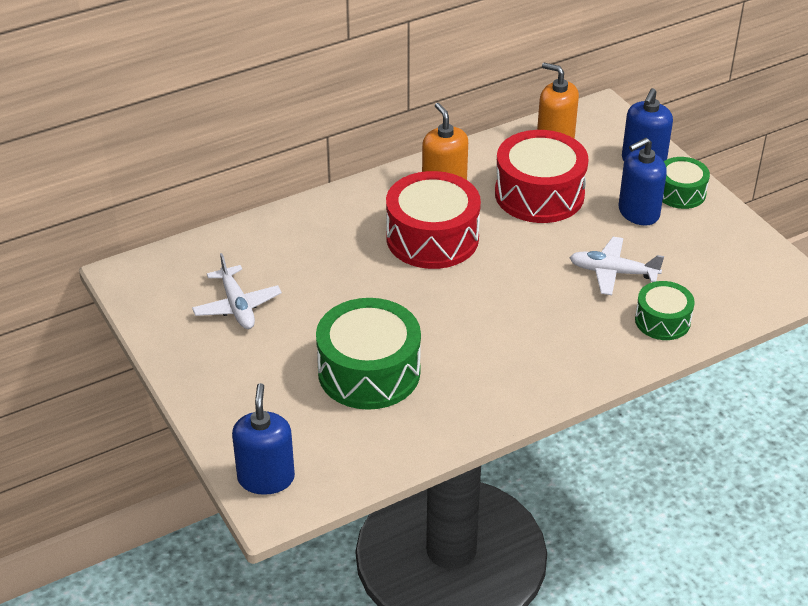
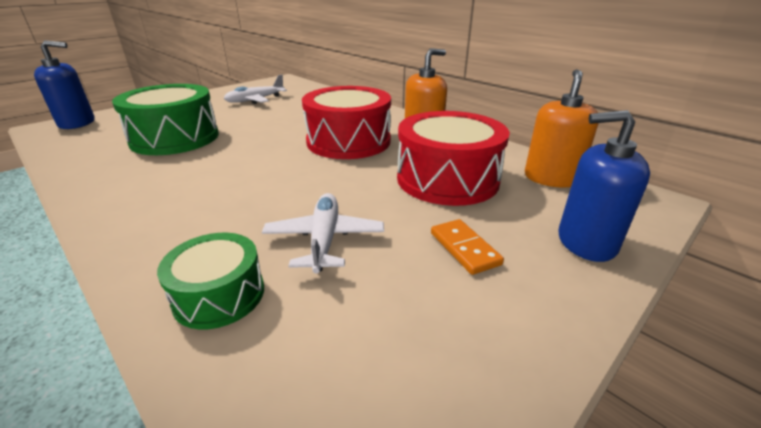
camera: 75 degrees right, 10 degrees down
blue soap dispenser [619,138,667,225] -> orange domino [431,219,504,275]
green drum [662,157,710,209] -> none

